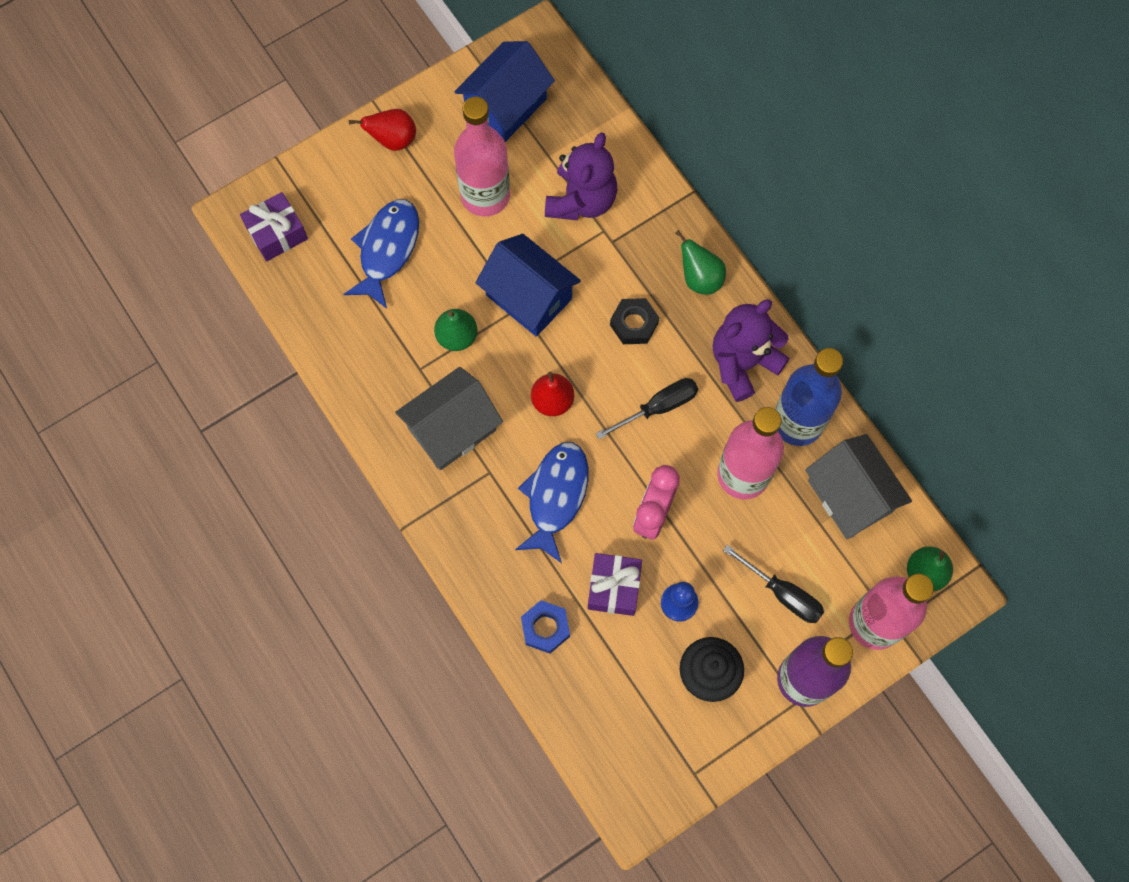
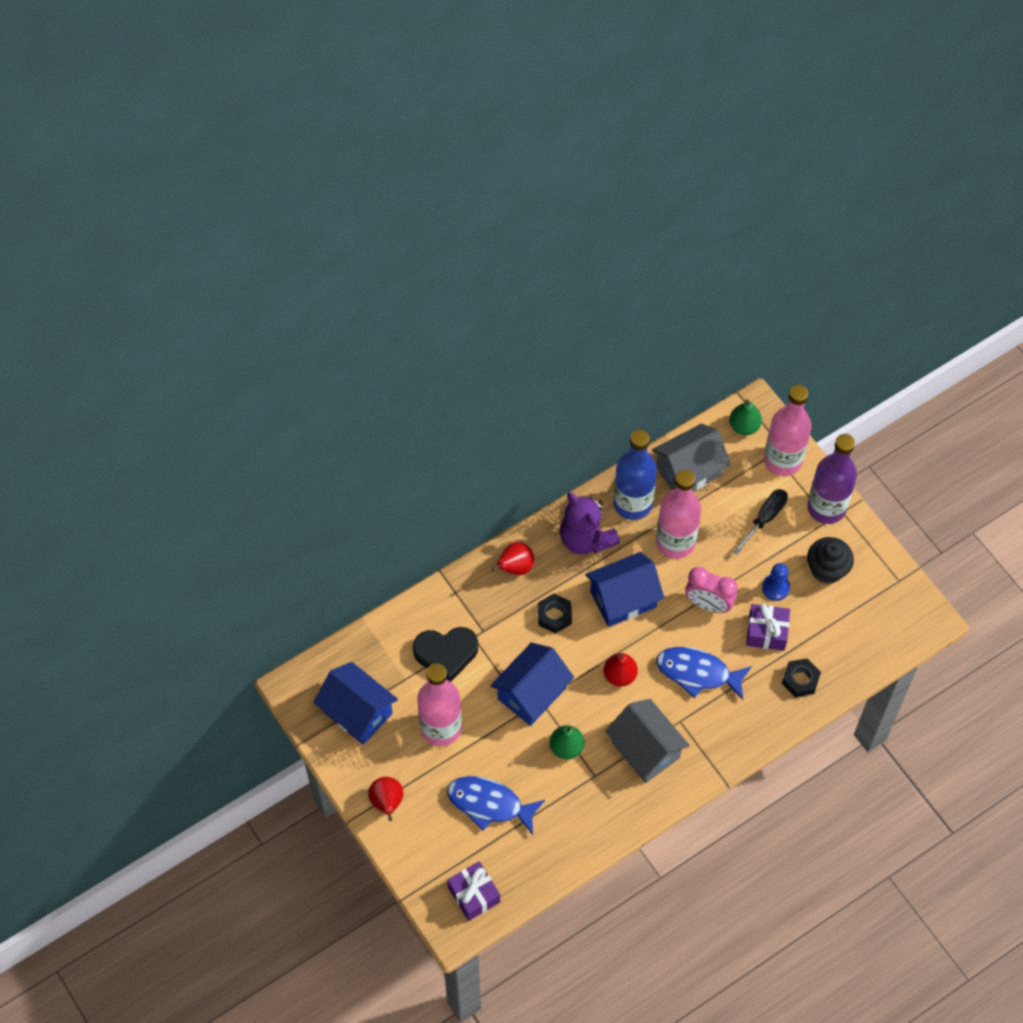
camera: 90 degrees left, 10 degrees down
blue nut [521,600,570,653] -> black nut [782,658,821,697]
purple teddy bear [545,132,617,220] -> black heart [413,627,478,682]
black screwdriver [596,378,698,440] -> blue house [586,552,664,627]
green pear [676,230,726,295] -> red pear [492,542,534,575]

